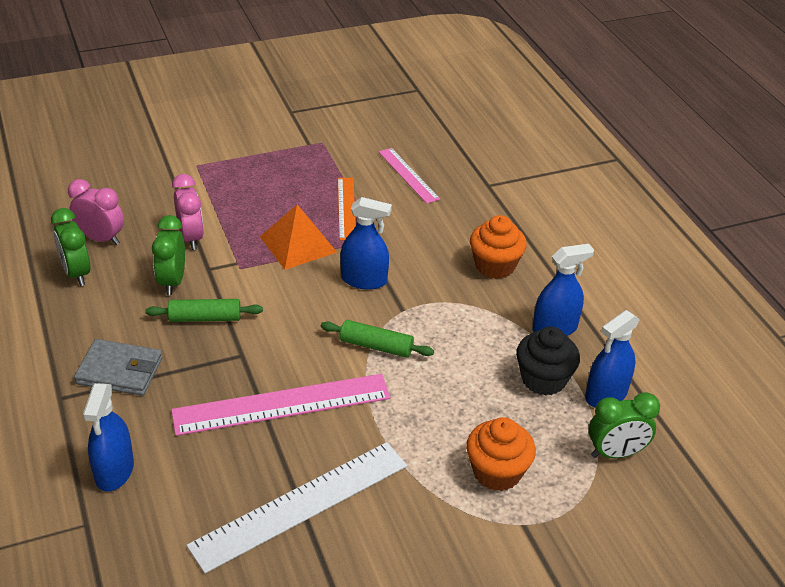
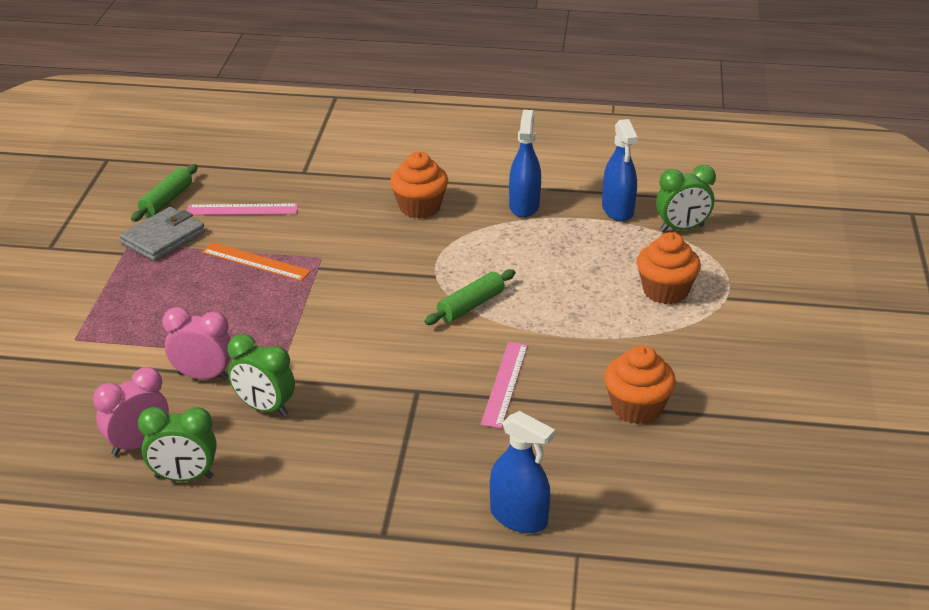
camera: 60 degrees left, 5 degrees down
grey wallet [74,339,163,396] -> grey wallet moved to [120,207,205,261]
green rolling pin [146,299,263,322] -> green rolling pin moved to [131,164,198,222]
pink ruler [171,374,391,436] -> pink ruler [481,342,528,428], size x0.57
white ruler [186,442,407,573] -> orange cupcake [604,345,676,424]
orange pyramid [260,205,337,270] -> none
blue spray bottle [340,197,392,290] -> none
black cupcake [516,326,580,396] -> none
green clock [589,392,660,458] -> green clock turned 60 degrees clockwise [656,165,716,232]

